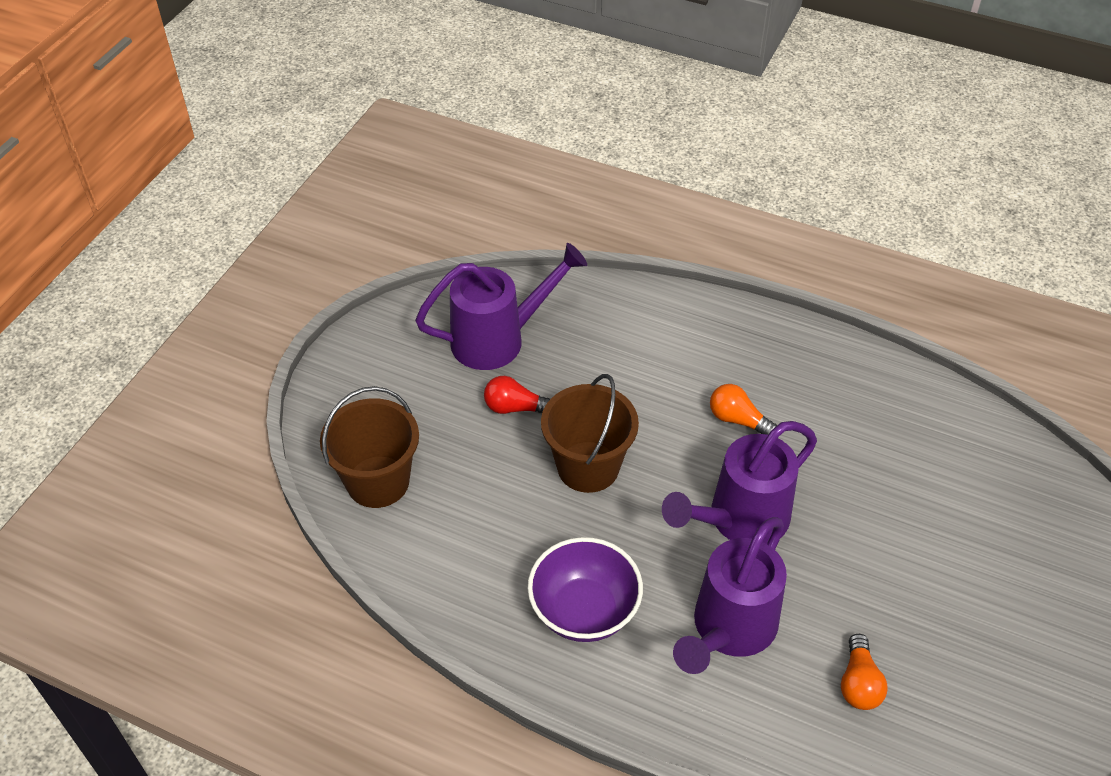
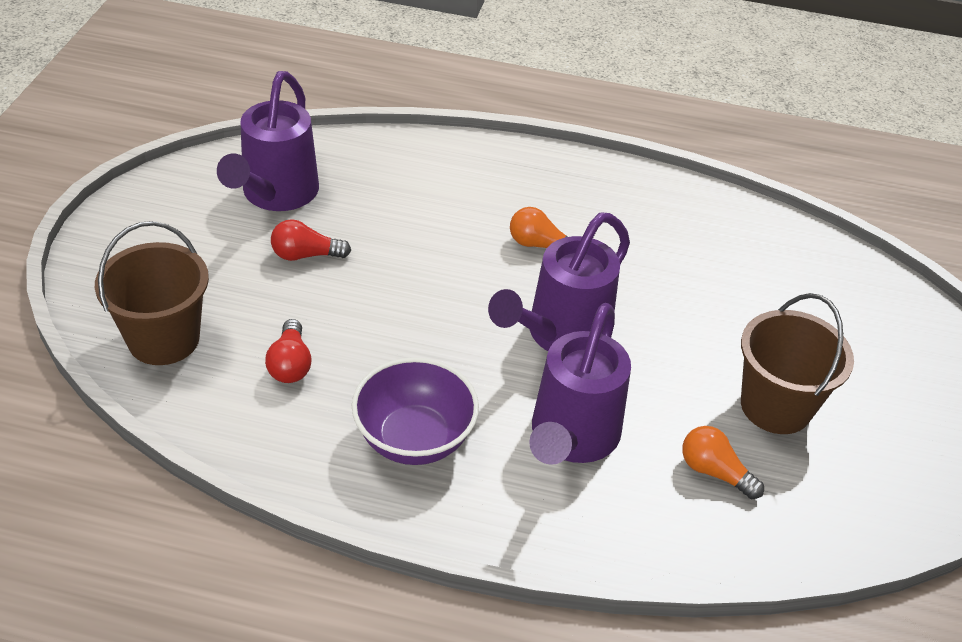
camera: 15 degrees left, 5 degrees down
purple watering can [415,243,587,370] -> purple watering can turned 135 degrees clockwise [217,71,319,211]
brown bucket [541,374,639,493] -> brown bucket moved to [741,293,854,434]
orange light bulb [841,634,888,710] -> orange light bulb turned 135 degrees clockwise [682,426,764,499]
none -> red light bulb [265,319,312,383]

